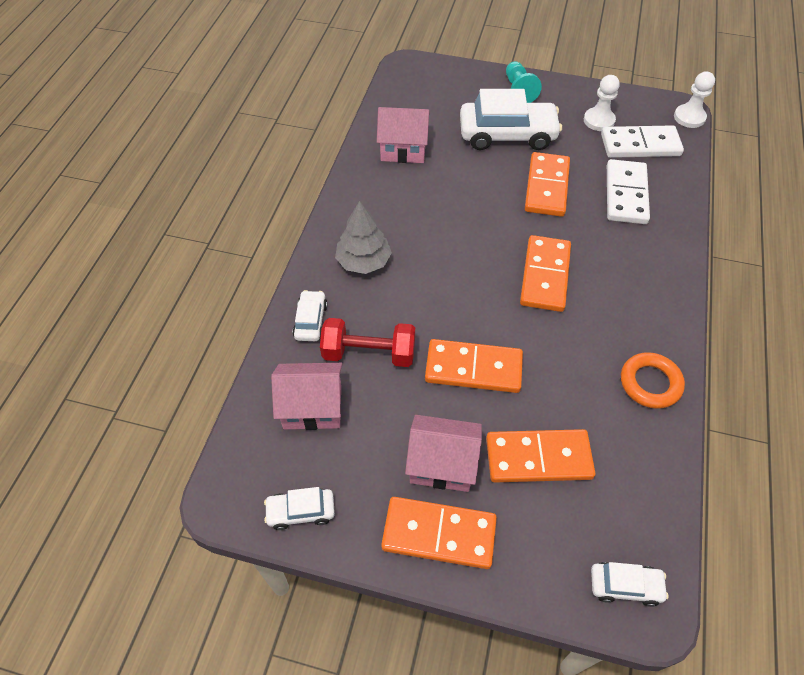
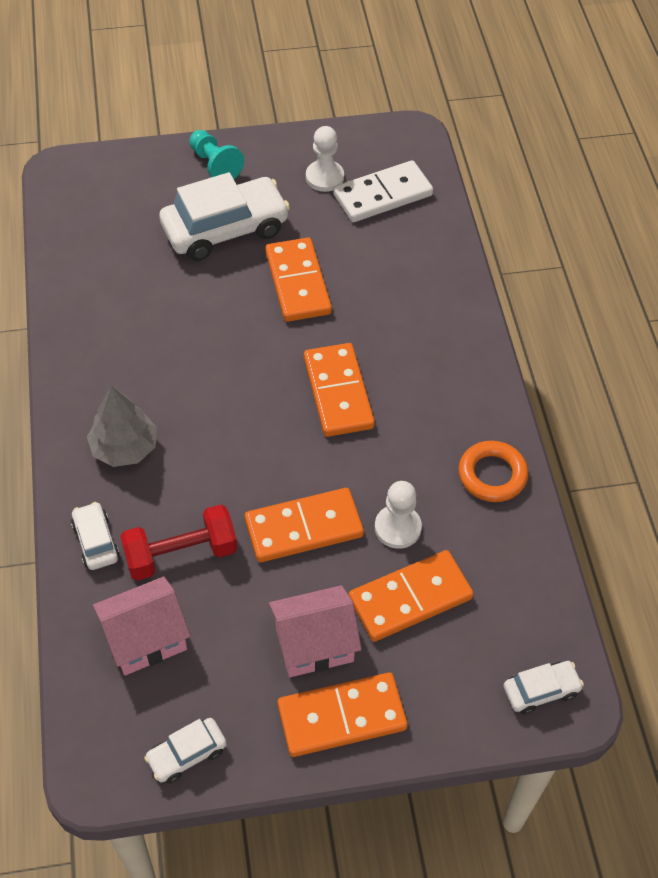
camera: 25 degrees left, 0 degrees up
pink house [377,107,430,163] -> none
white domino [607,159,650,224] -> none
white pawn [674,71,715,128] -> white pawn moved to [375,481,422,549]

